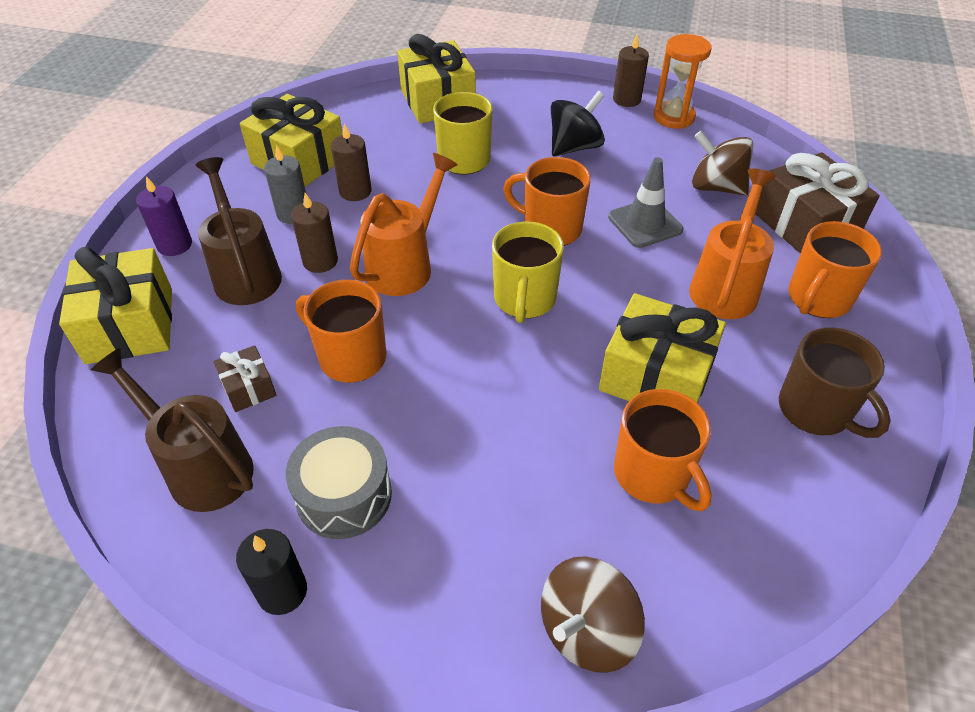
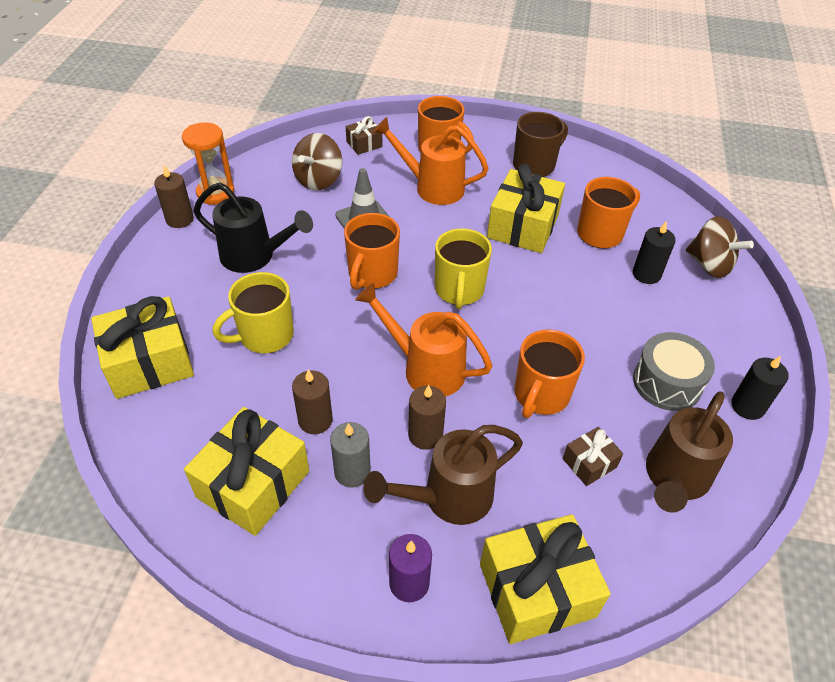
camera: 95 degrees left, 0 degrees up
yellow mug [492,222,564,323] -> yellow mug turned 90 degrees clockwise [435,228,492,309]
black spinning top [551,91,605,156] -> black watering can [193,182,313,273]
brown gift [755,152,880,254] -> brown gift [346,116,383,155], size x0.50
none -> black candle [633,221,676,284]

